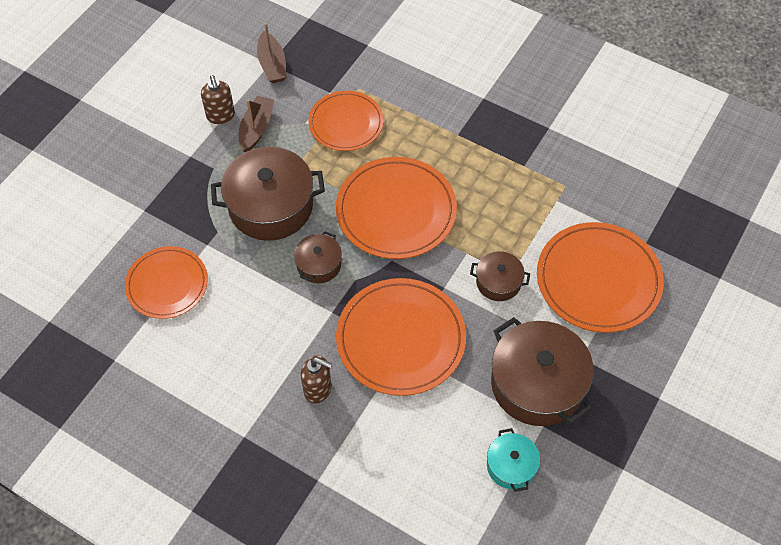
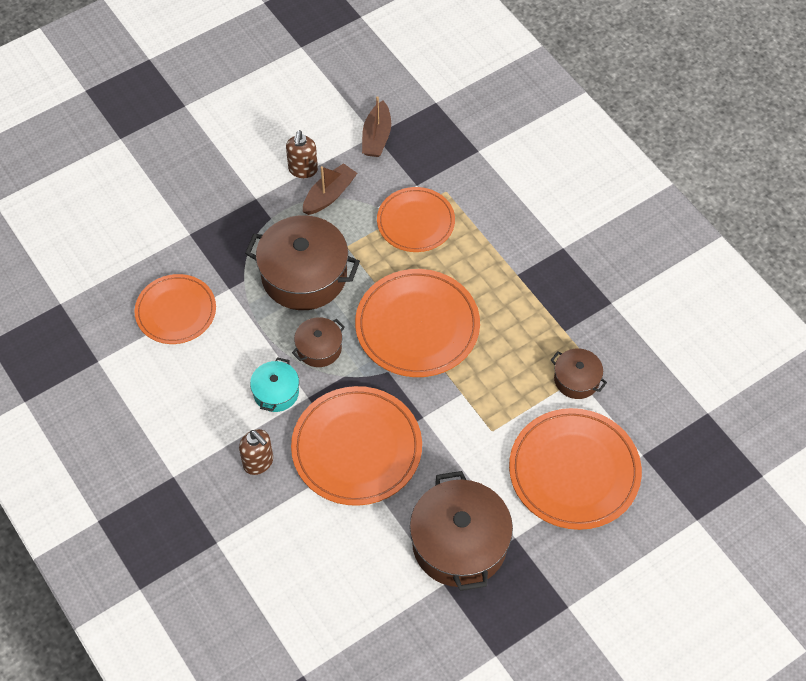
camera: 25 degrees right, 0 degrees up
brown pot [470,251,530,301] -> brown pot moved to [551,348,607,399]
turquoise pot [487,428,540,492] -> turquoise pot moved to [250,357,299,412]

